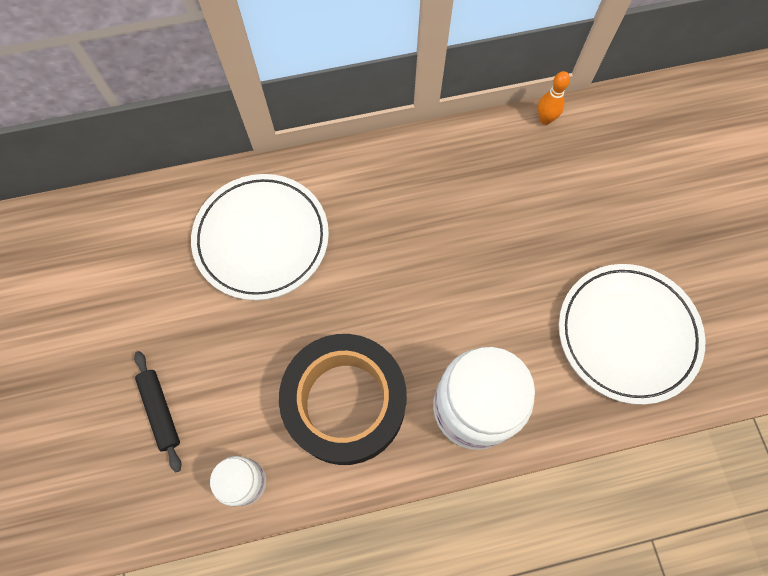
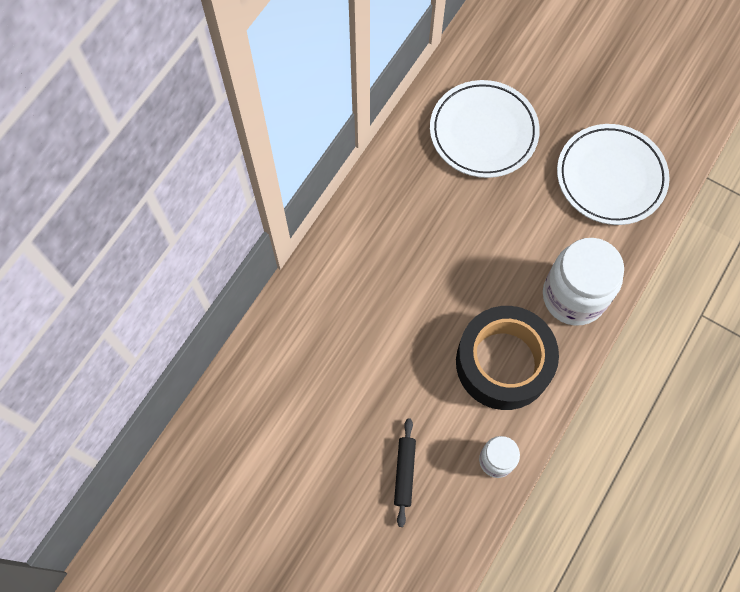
camera: 45 degrees left, 0 degrees up
black rolling pin [134,351,182,472] -> black rolling pin turned 75 degrees clockwise [394,418,416,527]
white plate [191,174,329,300] -> white plate moved to [430,80,540,178]
orange bowling pin [538,71,570,125] -> none

